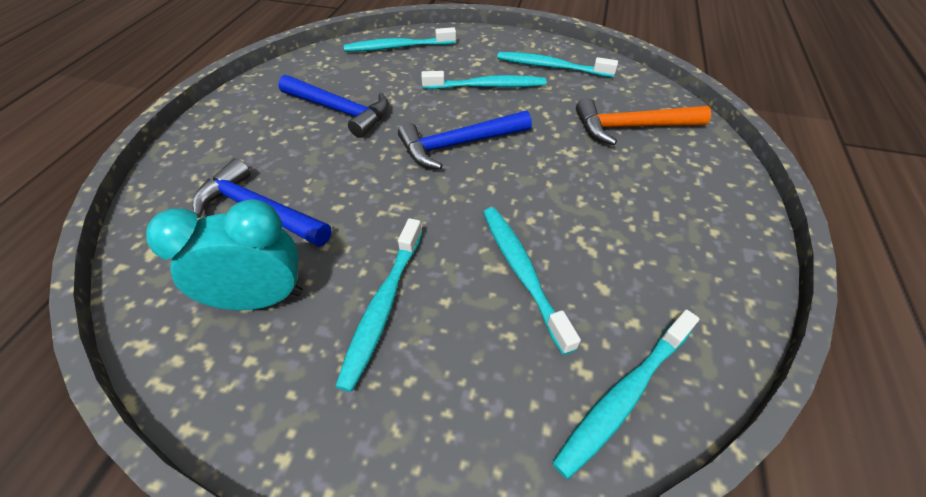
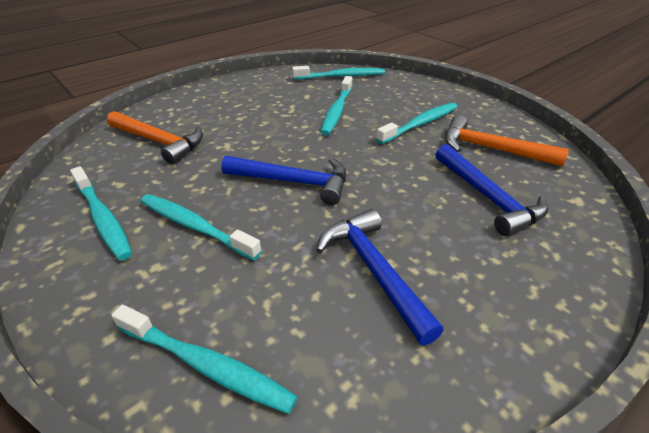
camera: 145 degrees left, 10 degrees down
turquoise clock [146,199,303,310] -> orange hammer [445,115,569,167]

